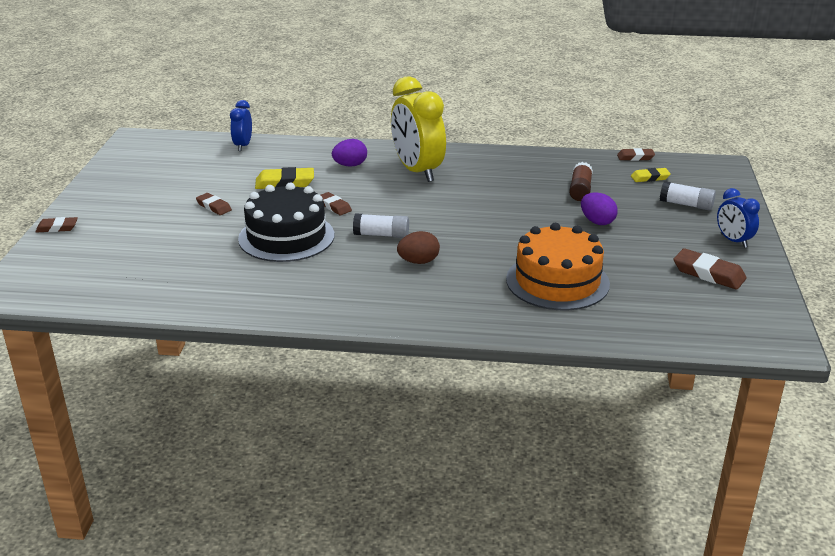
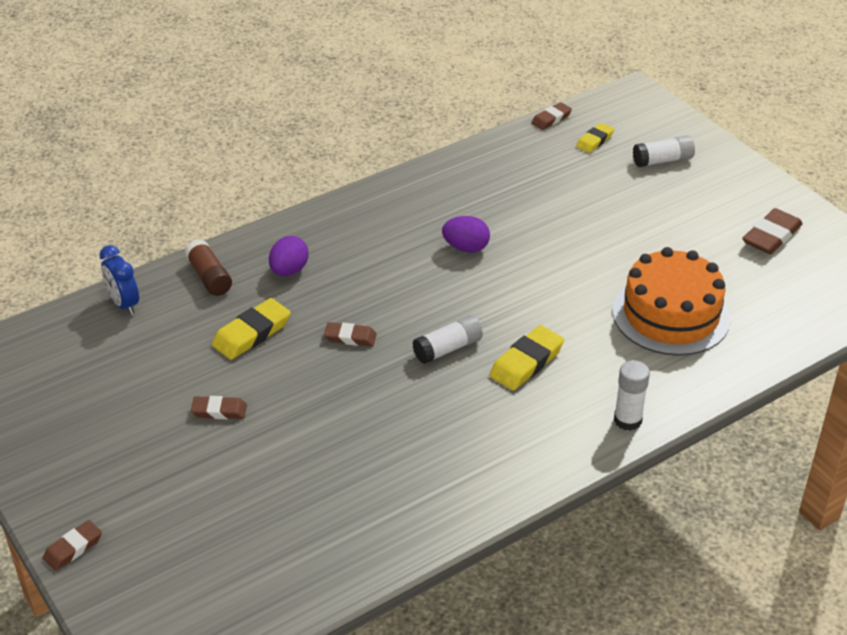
camera: 40 degrees left, 10 degrees up
black cake [238,183,334,262] -> none
yellow clock [391,76,446,182] -> none
brown egg [397,231,440,264] -> yellow eraser [489,325,564,391]
brown glue stick [569,162,593,201] -> brown glue stick moved to [185,239,232,296]
purple egg [581,192,618,225] -> purple egg moved to [442,216,490,253]
brown eraser [673,248,747,290] -> brown eraser turned 45 degrees counterclockwise [743,208,803,254]
blue clock [717,188,760,248] -> none
none -> white glue stick [614,360,650,431]

